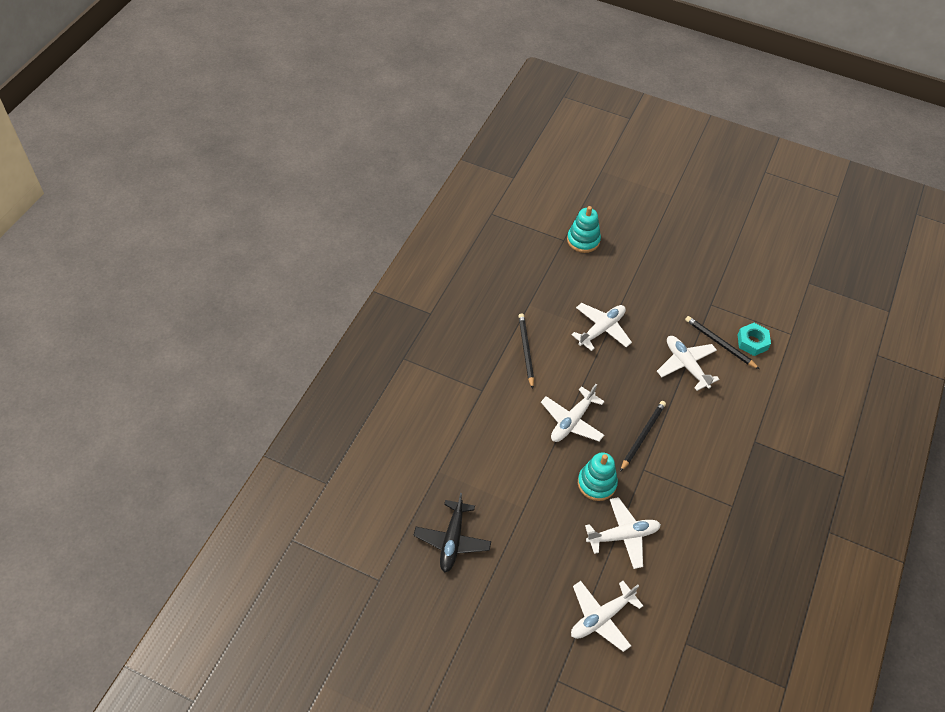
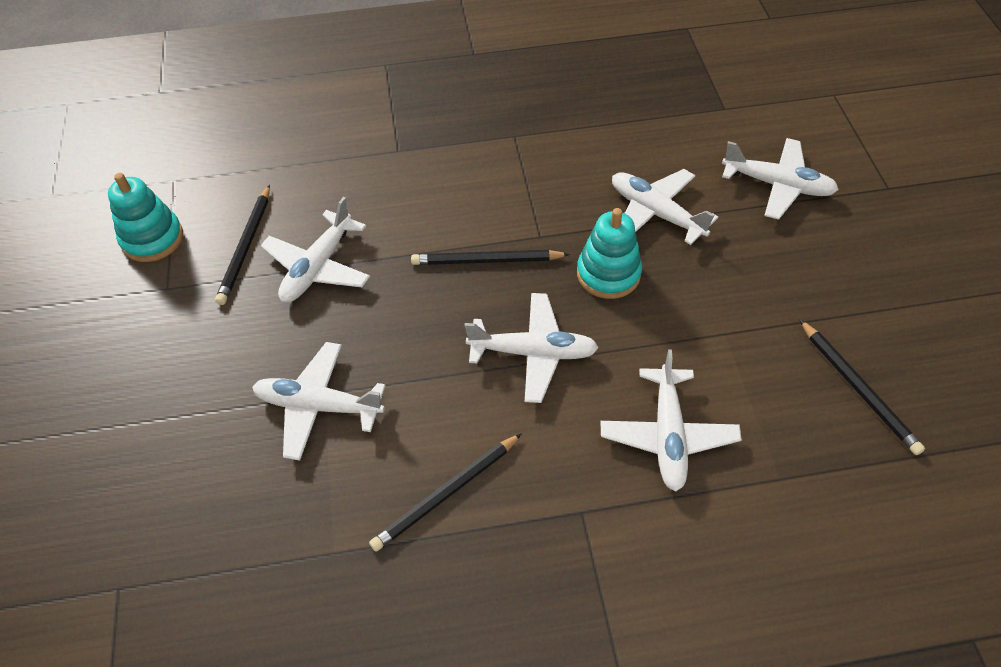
camera: 120 degrees left, 0 degrees up
black plane [413,493,491,572] -> black pencil [799,319,925,455]
turquoise stacking toy [567,206,601,253] -> turquoise stacking toy moved to [108,173,183,262]
turquoise nut [738,323,771,356] -> none
none -> white plane [601,349,742,492]

